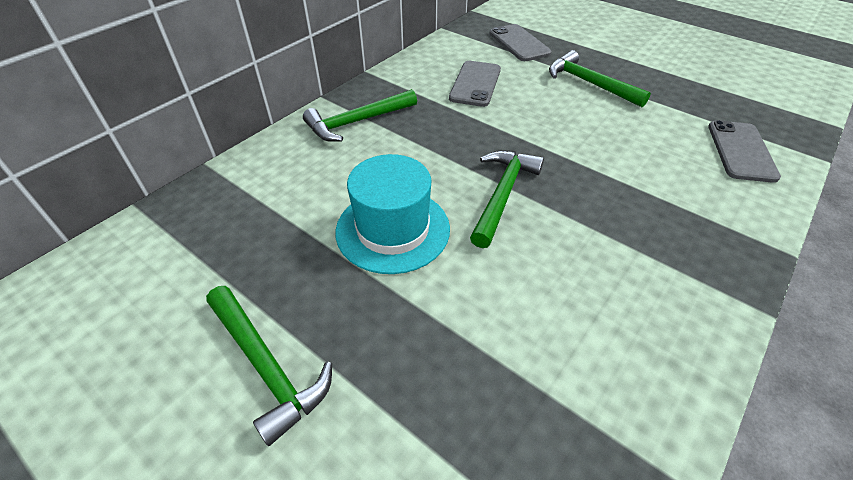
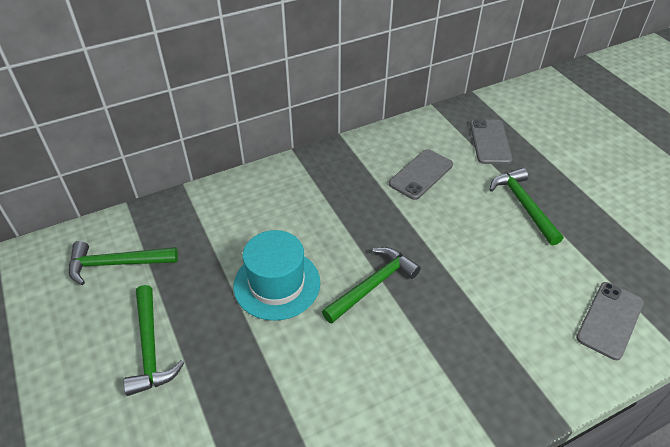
camera: 25 degrees right, 0 degrees up
green hammer [303,89,417,142] -> green hammer moved to [69,241,178,285]

